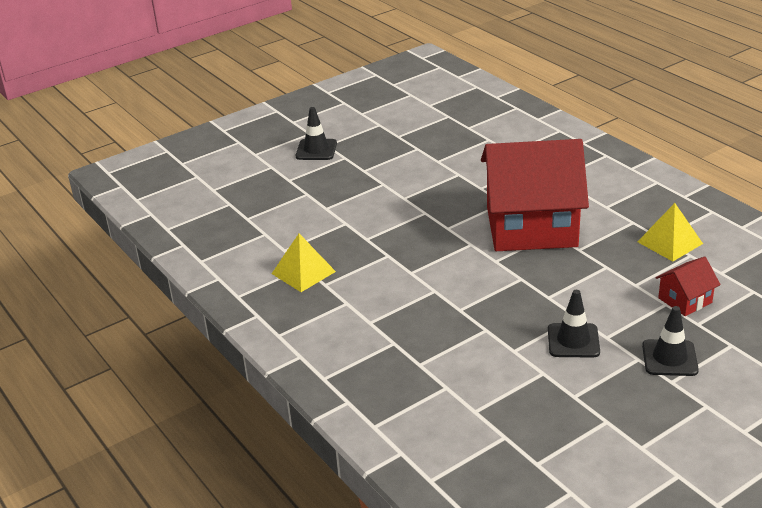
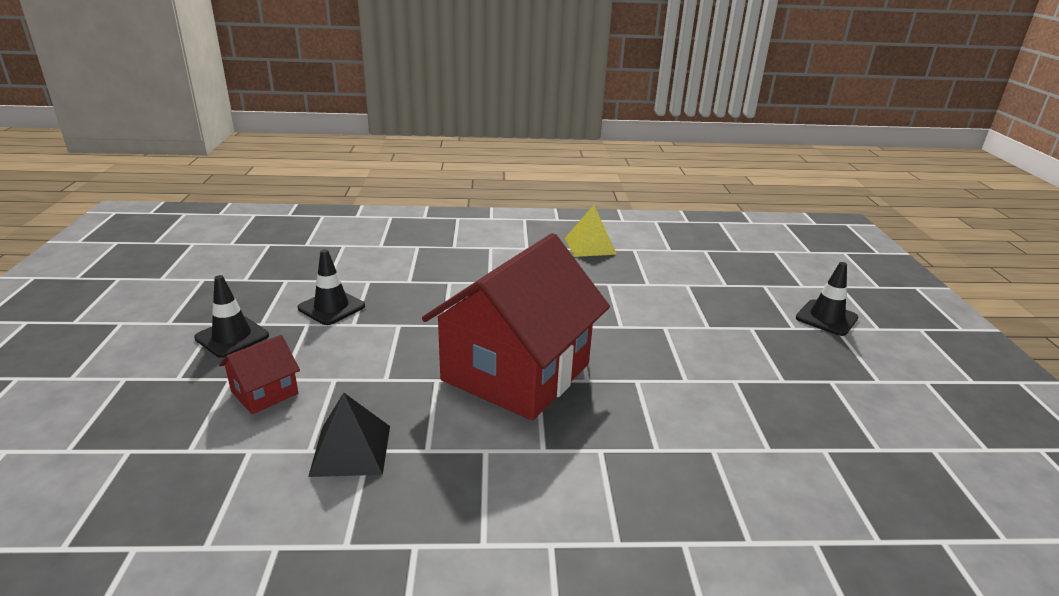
camera: 120 degrees right, 5 degrees down
yellow pyramid [637,203,703,261] -> black pyramid [308,392,390,477]
red house [655,257,721,316] -> red house turned 45 degrees clockwise [219,335,300,414]

